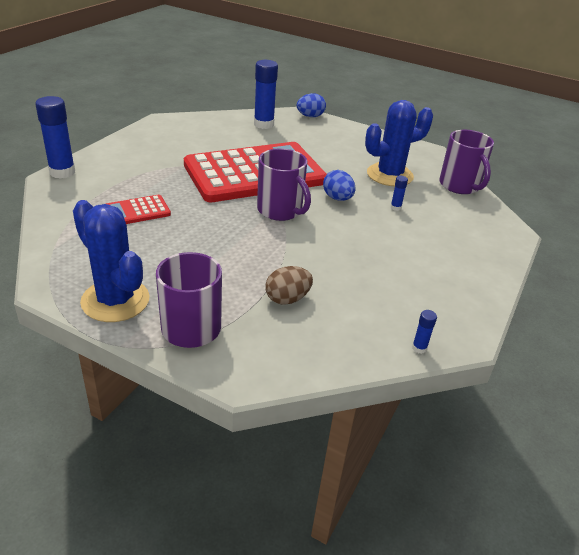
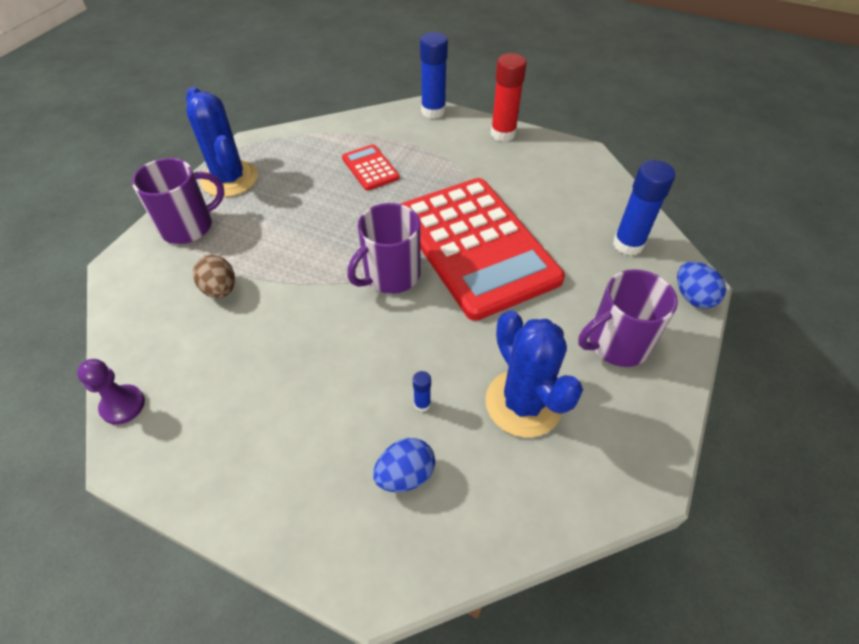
camera: 90 degrees right, 15 degrees up
blue cactus [73,200,150,322] -> blue cactus turned 75 degrees counterclockwise [186,87,258,197]
blue egg [323,170,356,201] -> blue egg moved to [373,438,435,492]
blue glue stick [412,310,437,354] -> purple pawn [77,359,145,425]
purple mug [439,130,494,194] -> purple mug moved to [578,269,678,367]
none -> red glue stick [491,53,527,142]

